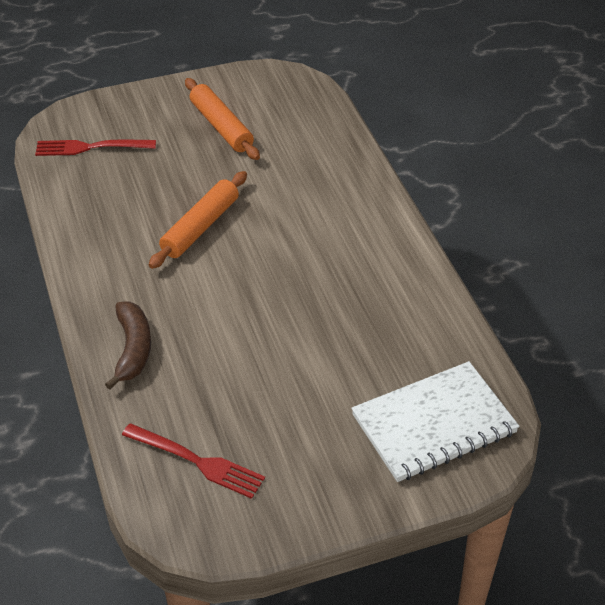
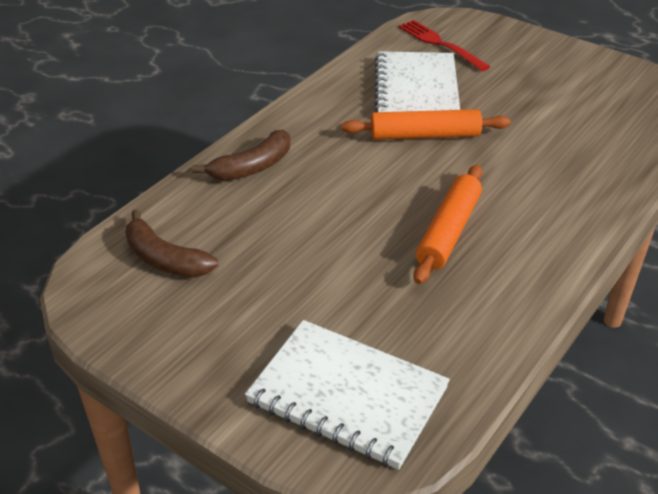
camera: 55 degrees right, 5 degrees down
red fork [122,423,265,499] -> brown banana [125,210,218,277]
orange rolling pin [185,78,260,160] -> orange rolling pin moved to [413,165,482,284]
none -> white notebook [374,51,460,112]

